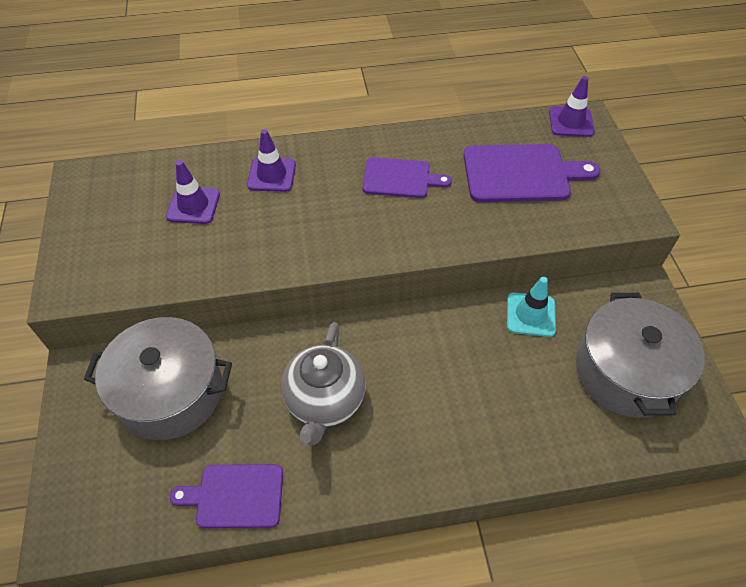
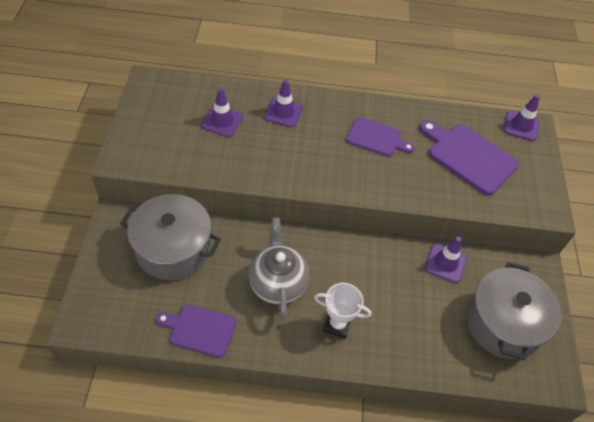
camera: 10 degrees right, 0 degrees up
grey teapot [281,322,366,445] -> grey teapot turned 150 degrees clockwise [249,217,309,320]
purple cutting board [463,144,600,202] -> purple cutting board turned 150 degrees counterclockwise [420,120,519,195]
turquoise traffic cone [507,277,556,337] -> purple traffic cone [425,237,467,283]
none -> white trophy [314,283,372,339]

